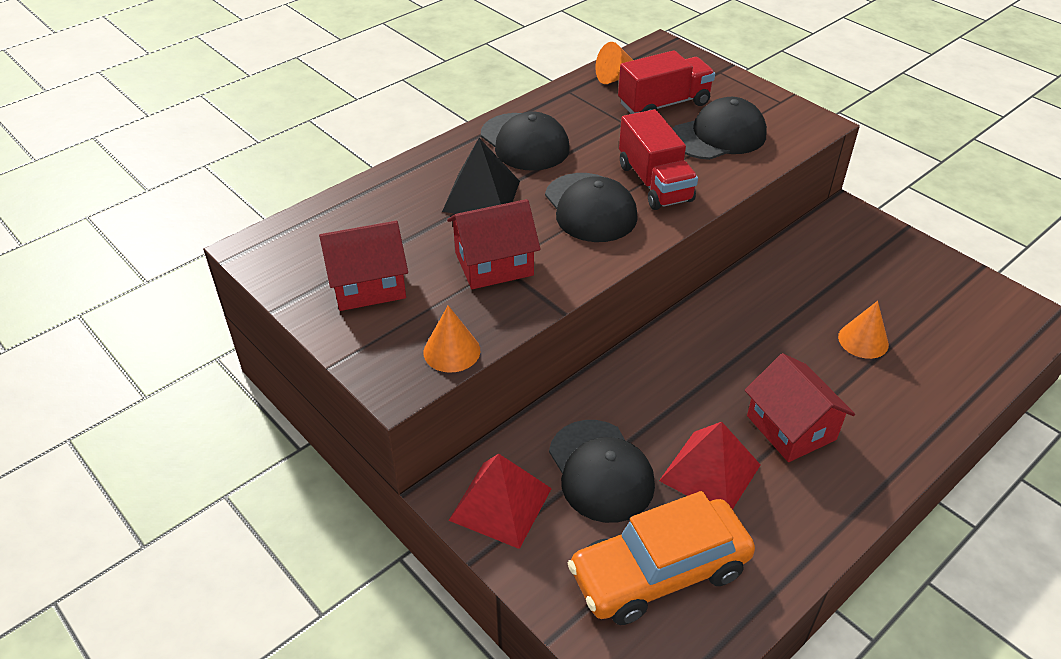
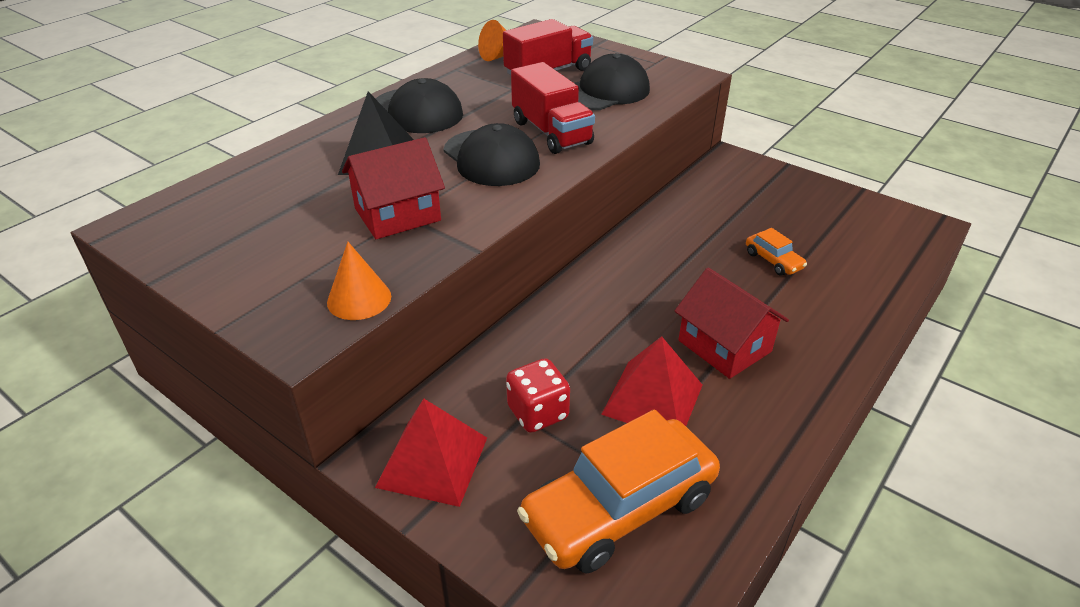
camera: 10 degrees left, 5 degrees down
red house [319,221,408,311] -> none
black cap [549,420,655,523] -> red dice [506,358,570,433]
orange cone [838,301,889,359] -> orange car [746,228,807,276]

